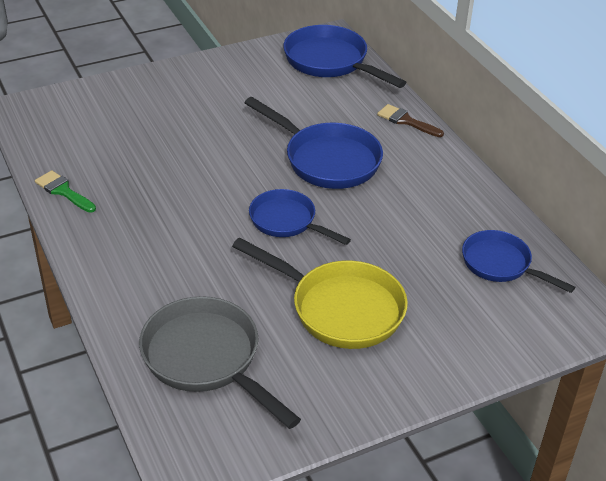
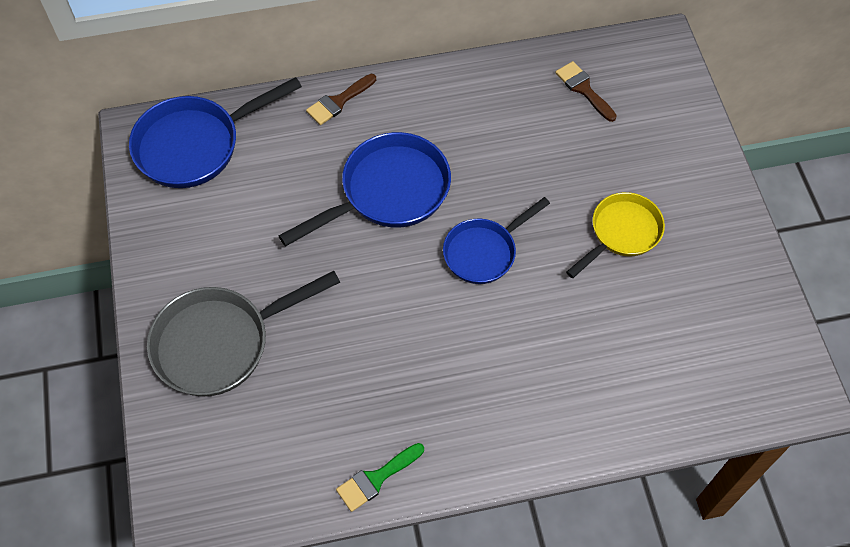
camera: 75 degrees left, 20 degrees up
grey pan [139,296,301,429] -> grey pan moved to [147,271,340,397]
yellow pan [232,238,408,349] -> yellow pan [566,192,665,278], size x0.65
blue pan [462,230,575,293] -> brown brush [555,61,617,122]

